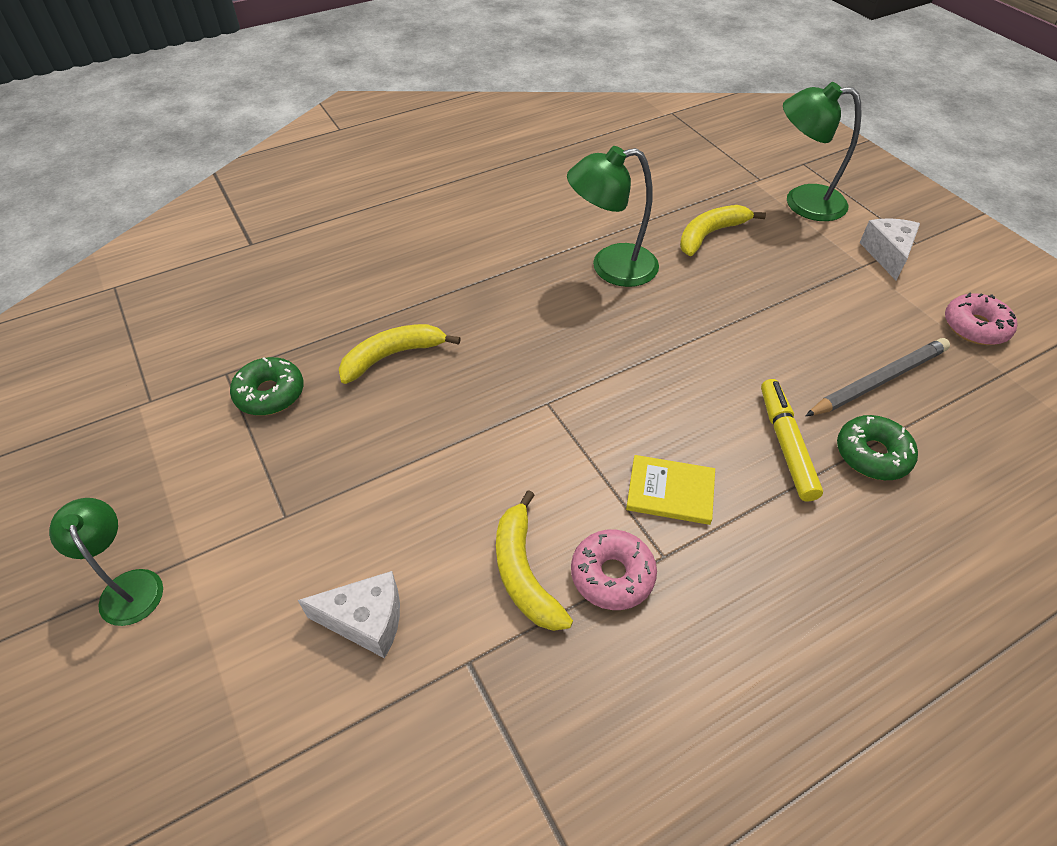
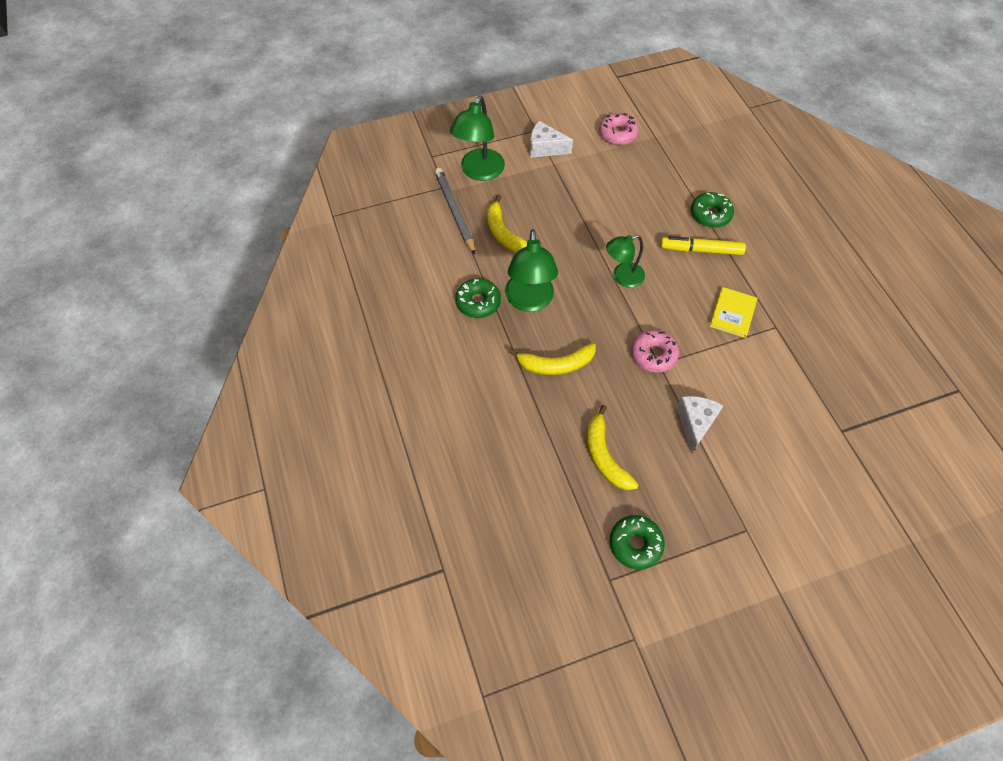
camera: 80 degrees left, 10 degrees up
green lamp [49,498,163,626] -> green lamp moved to [606,235,645,288]
white cheese [298,571,400,659] -> white cheese moved to [677,396,724,453]
yellow banana [496,490,573,631] -> yellow banana moved to [508,343,596,375]
pink donut [571,529,657,610] -> pink donut moved to [631,330,679,373]
grey pencil [805,338,950,416] -> grey pencil moved to [435,168,475,255]
none -> green donut [455,278,501,318]

